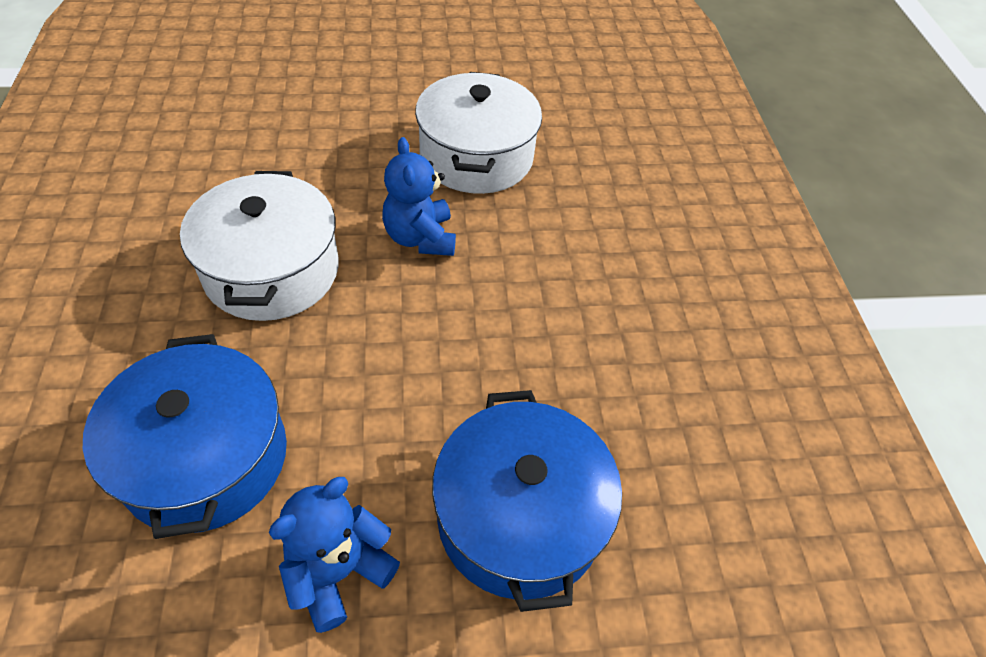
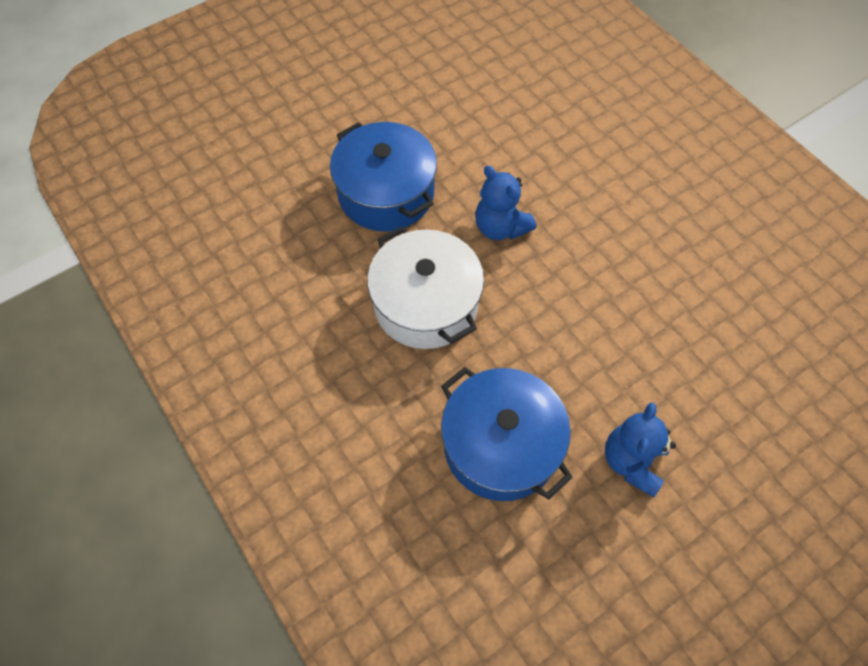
camera: 25 degrees left, 10 degrees up
white pot [415,72,542,194] -> none
blue pot [432,390,622,612] -> blue pot moved to [330,122,437,232]

